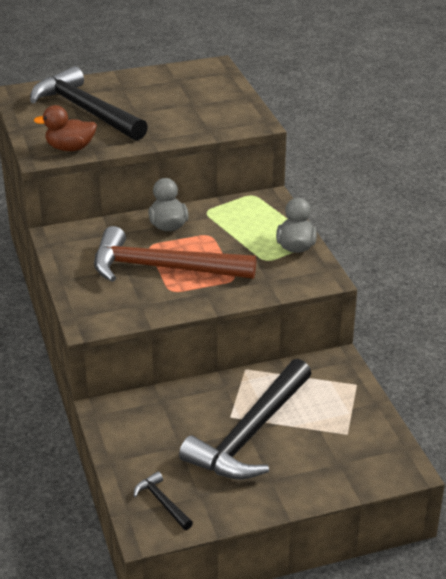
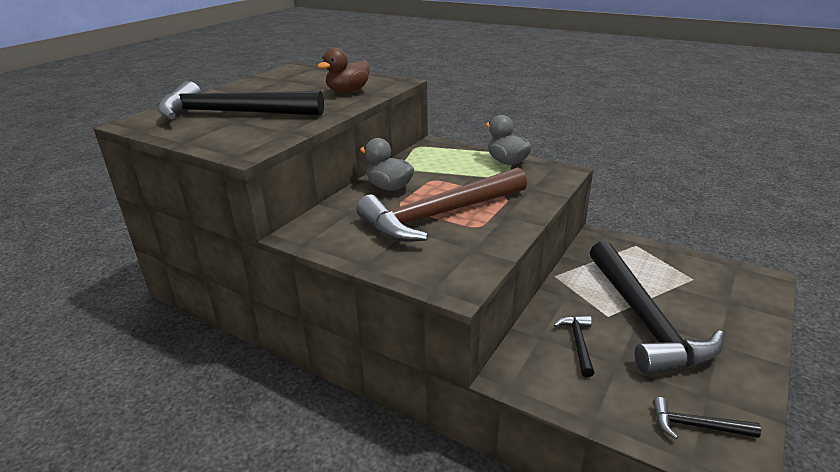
camera: 40 degrees left, 5 degrees down
brown duck [34,105,97,151] -> brown duck moved to [317,48,369,93]
none -> black hammer [554,316,594,377]

